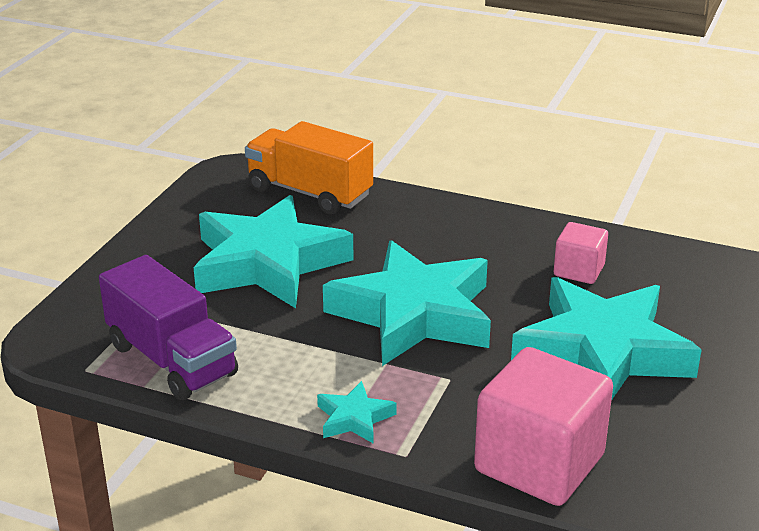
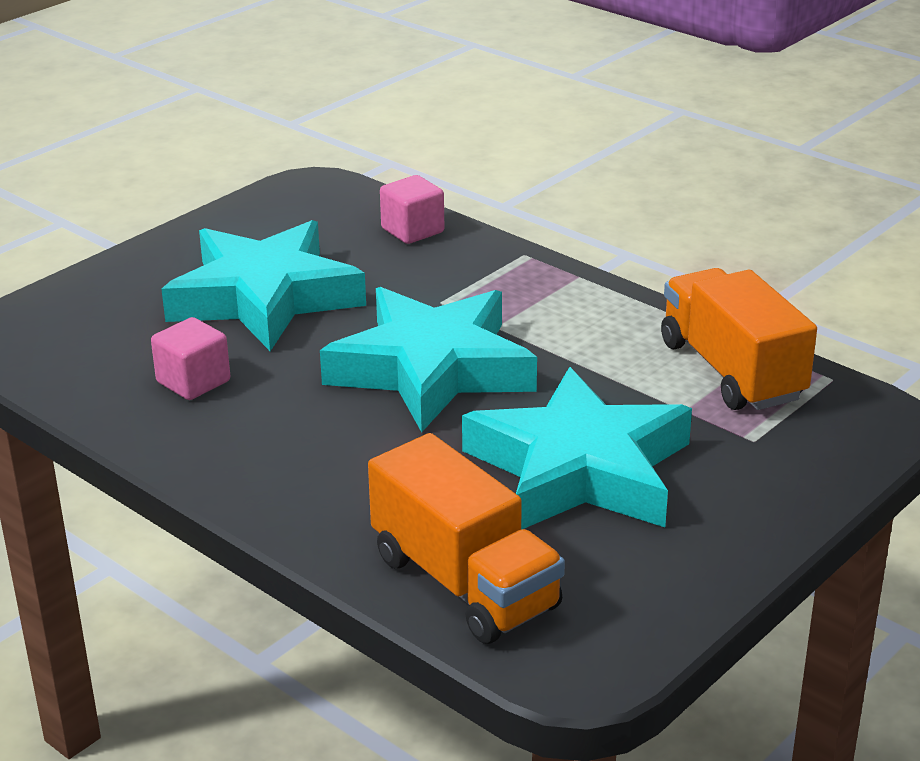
camera: 160 degrees left, 0 degrees up
purple truck [99,255,238,400] -> orange truck [661,268,817,410]
turquoise star [317,381,397,443] -> none
pink cube [474,347,613,506] -> pink cube [380,175,444,244], size x0.52

